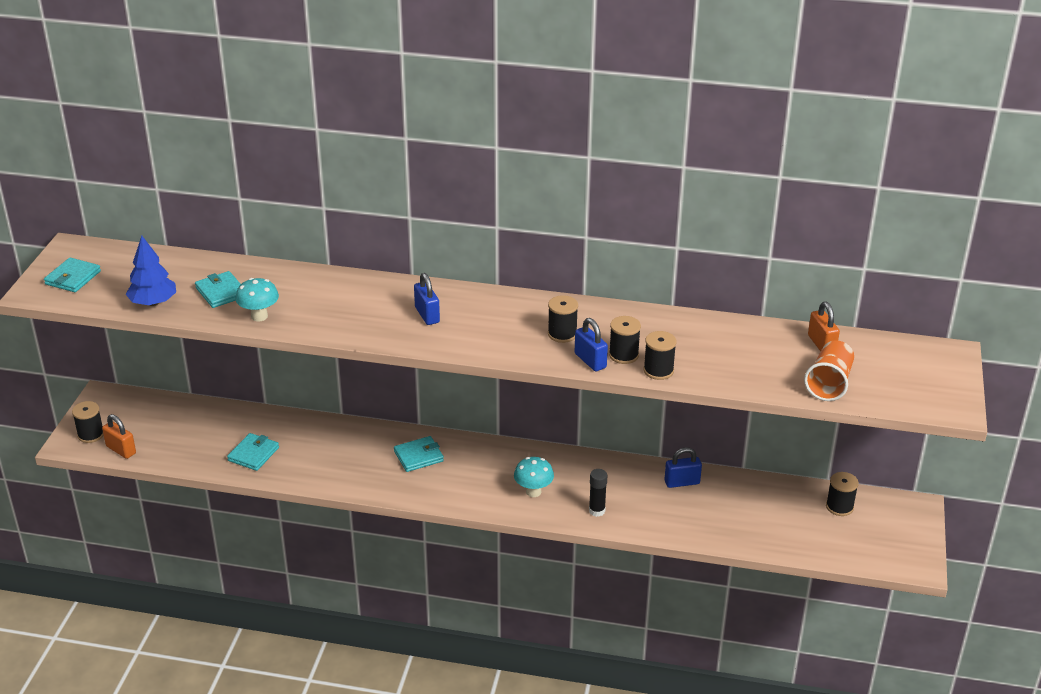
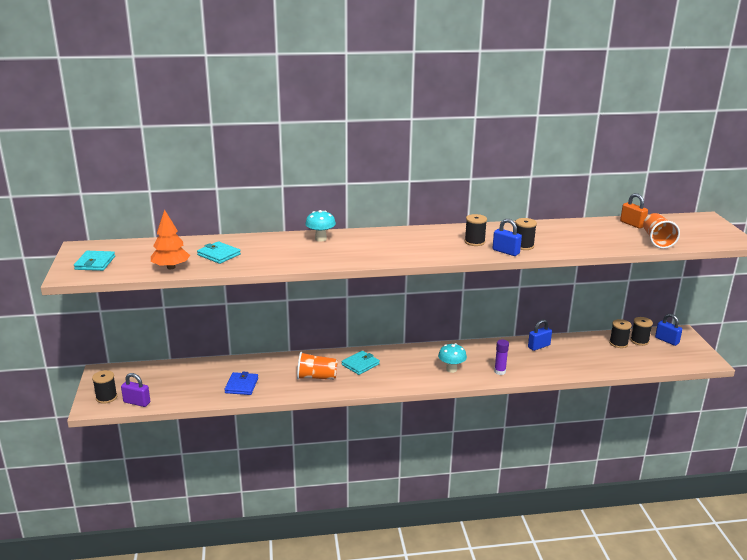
camera: 20 degrees left, 10 degrees down
orange padlock [102,414,136,459] -> purple padlock [121,373,150,407]
blue tree [126,236,176,306] -> orange tree [151,210,190,269]
turquoise wallet [227,433,279,471] -> blue wallet [225,372,258,395]
turquoise mushroom [236,278,279,321] -> turquoise mushroom moved to [305,210,336,242]
blue padlock [414,273,440,325] -> blue padlock moved to [655,314,682,346]
black glue stick [589,469,608,517] -> purple glue stick [494,340,509,375]
black spool [643,331,677,380] -> black spool moved to [609,319,632,348]
none -> orange cup [297,352,338,380]

